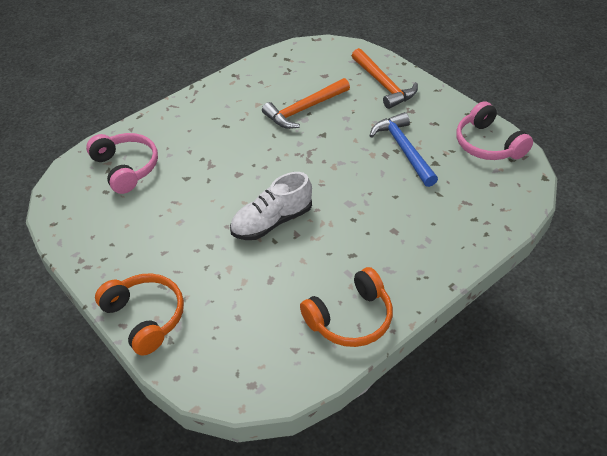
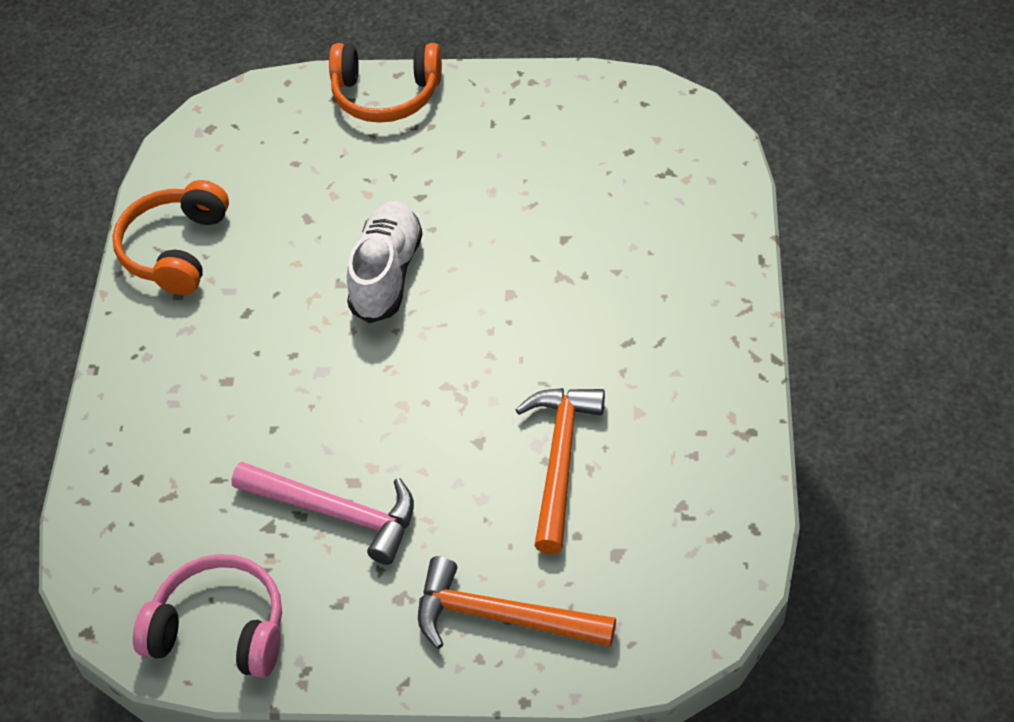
camera: 135 degrees right, 5 degrees up
pink headphones [86,133,158,194] -> none
blue hammer [369,112,438,187] -> pink hammer [232,462,414,565]

